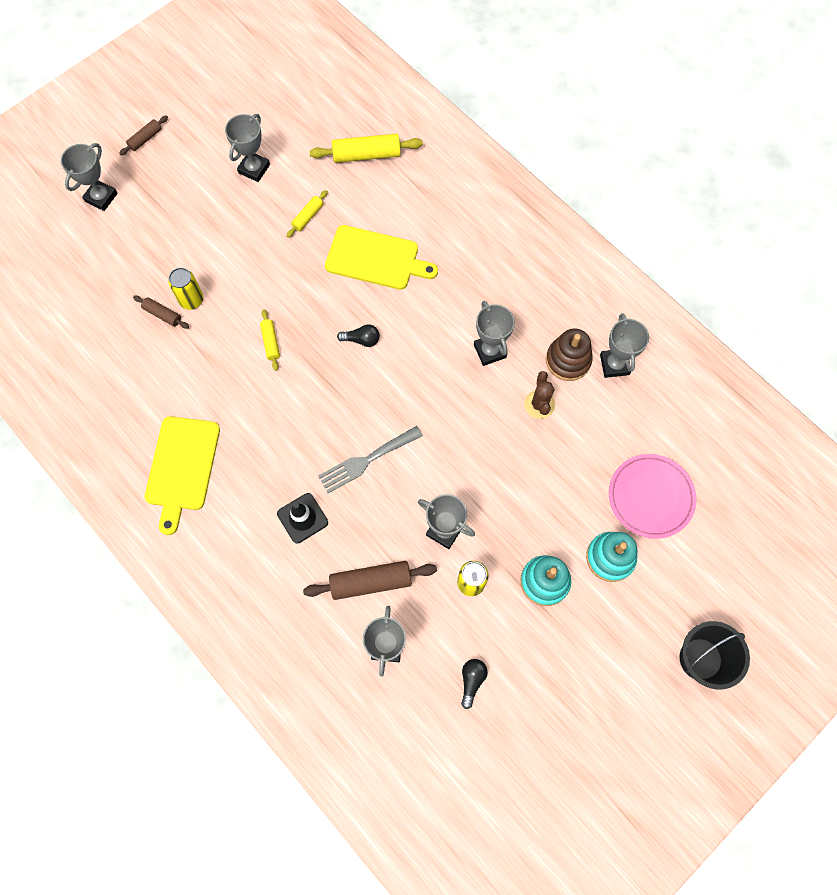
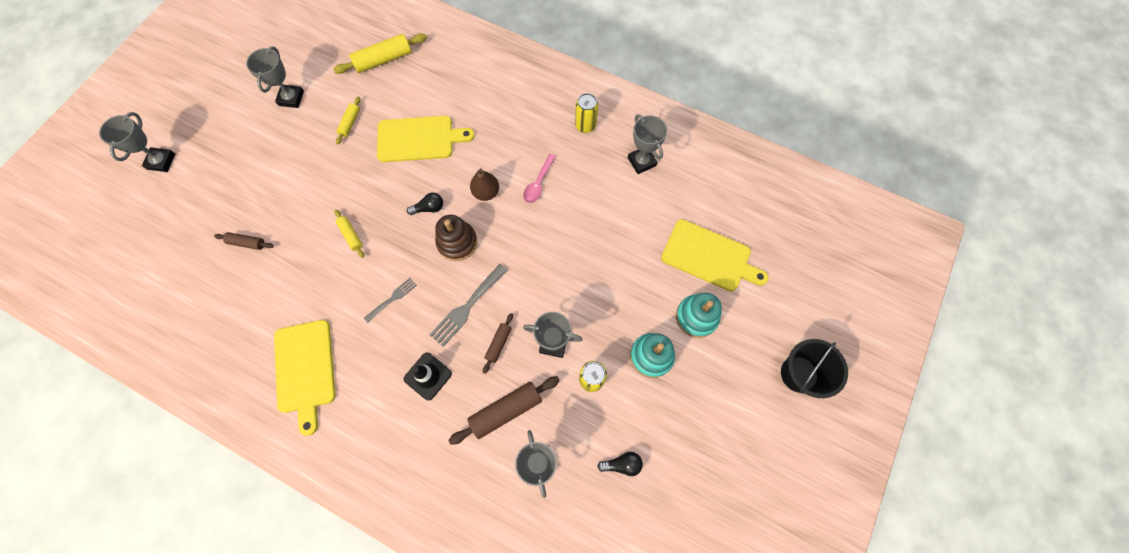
camera: 20 degrees left, 0 degrees up
brown rolling pin [119,115,168,156] -> brown rolling pin moved to [483,313,513,373]
yellow can [168,268,203,310] -> yellow can moved to [575,93,598,133]
black light bulb [461,659,488,709] -> black light bulb turned 90 degrees clockwise [597,452,643,476]
grey trophy [474,301,515,366] -> pink spoon [523,154,556,203]
brown cactus [524,371,555,419] -> none
brown stacking toy [546,328,593,381] -> brown stacking toy moved to [435,215,477,261]
pink plate [609,454,697,539] -> yellow cutting board [661,219,768,291]
none -> grey fork [364,278,417,323]
none -> brown pear [470,168,499,201]

